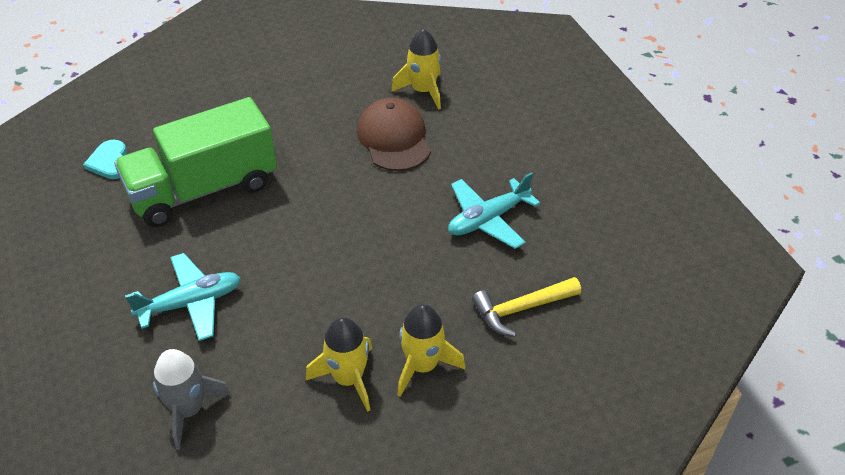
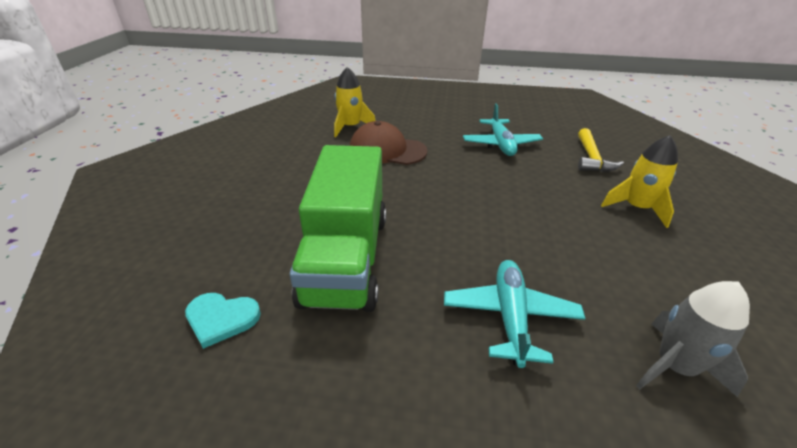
camera: 60 degrees left, 10 degrees down
yellow rocket [306,317,372,412] -> none

